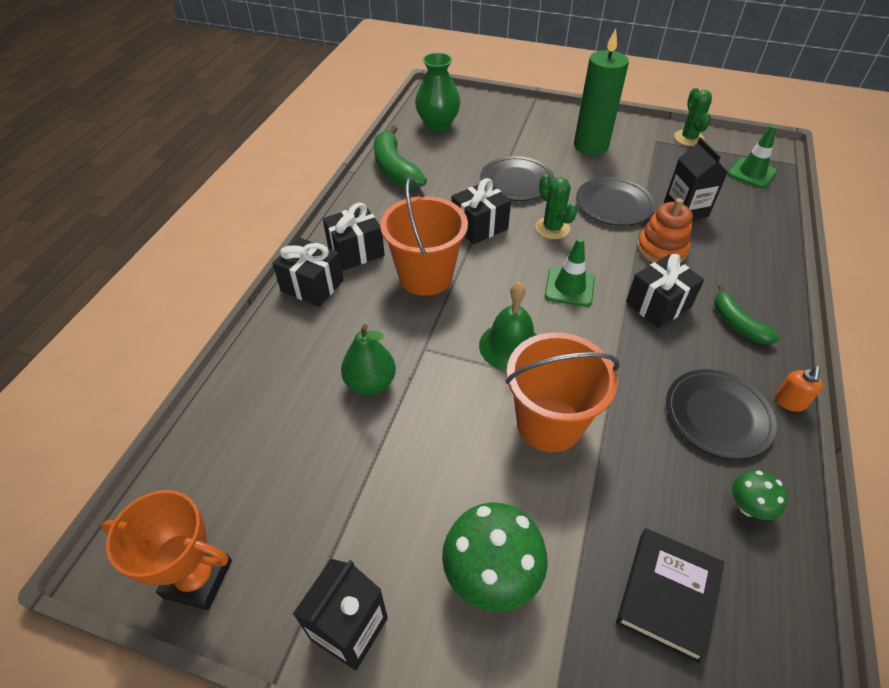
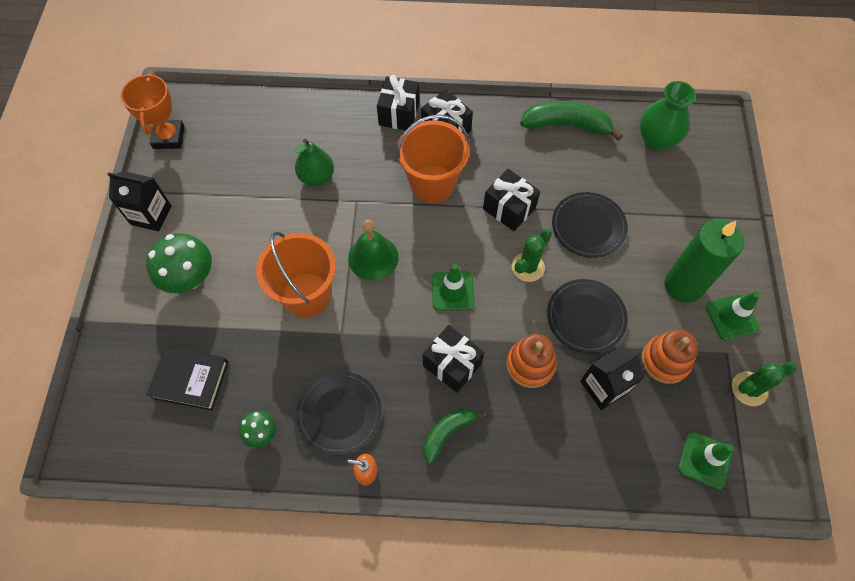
camera: 75 degrees right, 15 degrees up
green banana [374,125,427,189] -> green banana turned 45 degrees clockwise [520,101,623,141]
none -> orange stacking toy [641,330,698,384]
none -> green traffic cone [706,292,760,340]

